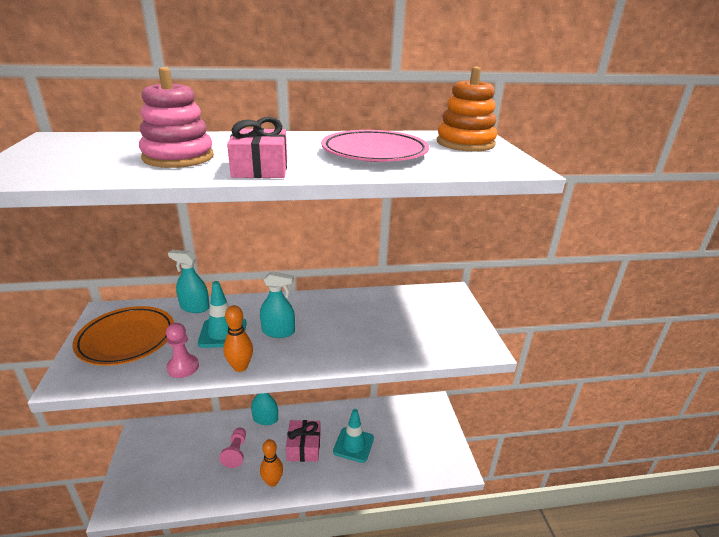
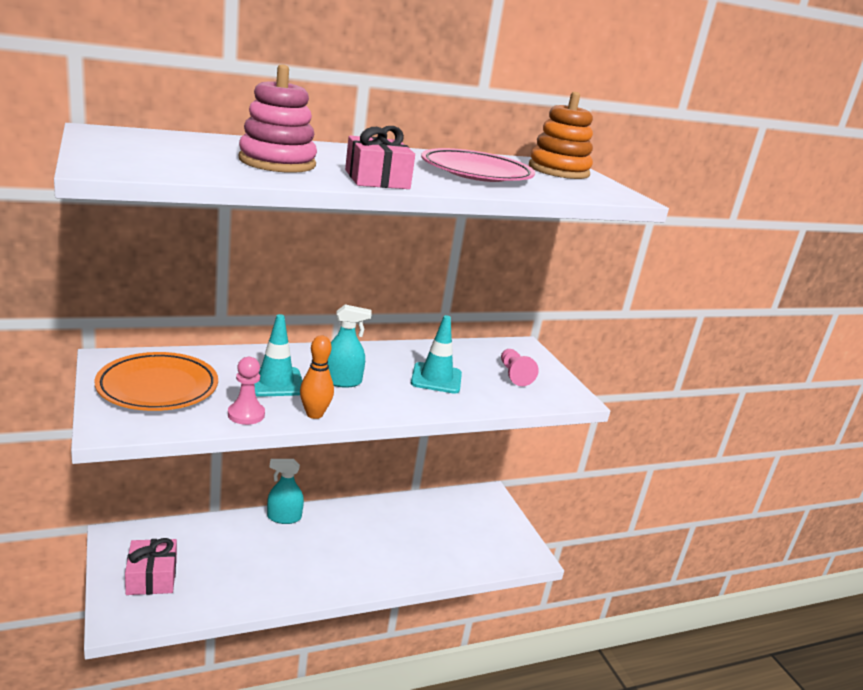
camera: 15 degrees left, 5 degrees down
turquoise spray bottle [168,250,210,313] -> none
pink pawn [219,428,246,468] -> pink pawn moved to [501,349,539,386]
orange bowling pin [260,439,283,487] -> none
pink gift [286,420,321,462] -> pink gift moved to [125,538,177,595]
turquoise traffic cone [333,409,374,463] -> turquoise traffic cone moved to [411,315,462,394]

